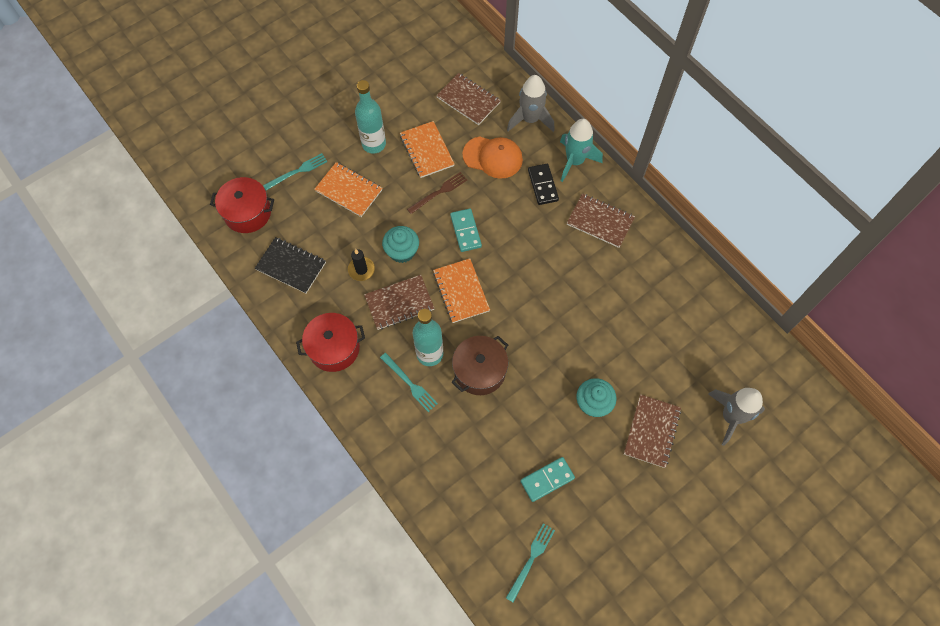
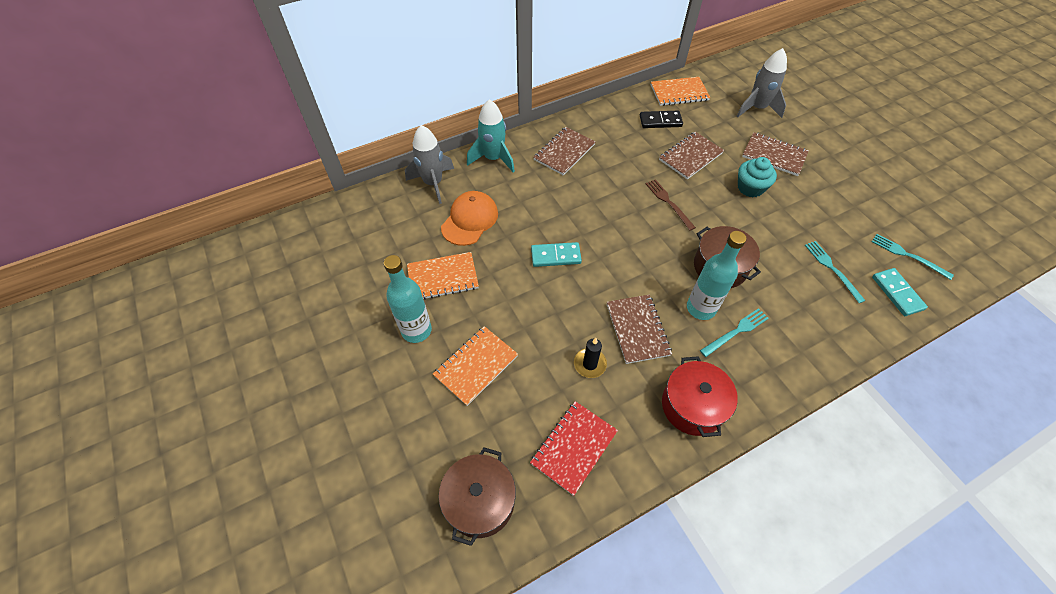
camera: 80 degrees left, 10 degrees down
red pot [210,177,274,233] -> brown pot [439,447,516,546]
black notebook [255,237,326,293] -> red notebook [530,401,618,496]
turquoise fork [263,153,328,190] -> turquoise fork moved to [805,241,866,303]
turquoise cupcake [382,226,419,263] -> none
brown fork [407,172,467,214] -> brown fork moved to [646,179,696,231]
orange notebook [433,258,490,323] -> orange notebook moved to [651,77,710,106]
brown notebook [436,73,501,125] -> brown notebook moved to [659,132,724,179]
turquoise domino [521,457,575,502] -> turquoise domino moved to [872,268,928,316]
black domino [528,164,559,205] -> black domino moved to [640,111,683,128]

